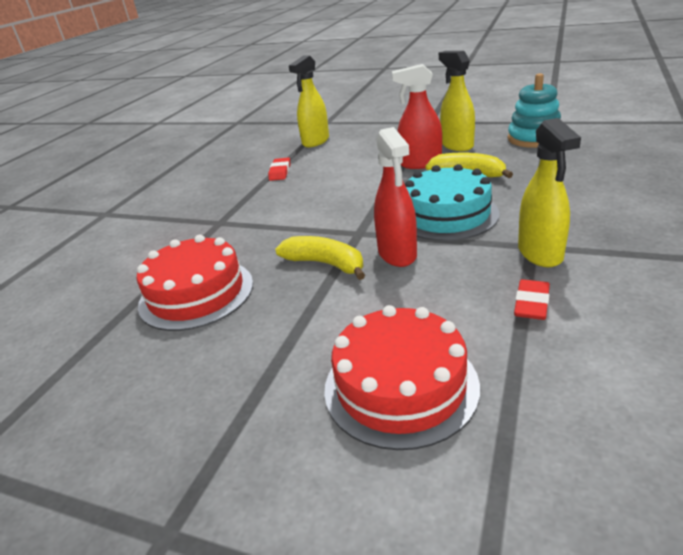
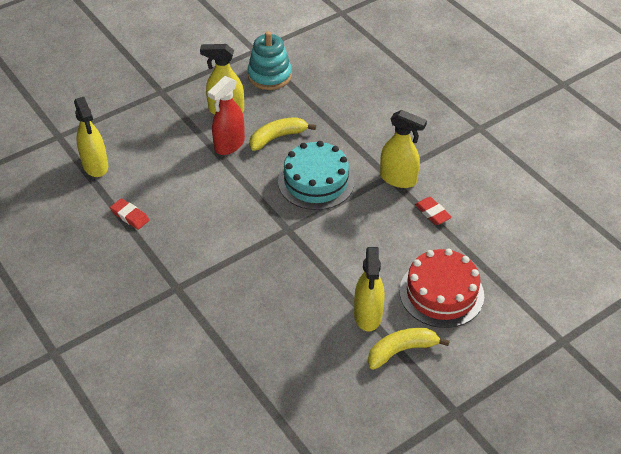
camera: 60 degrees left, 15 degrees up
red cake [137,235,253,331] -> none
yellow banana [275,236,365,280] -> yellow banana moved to [368,328,450,370]
red spray bottle [374,127,417,267] -> none
none -> yellow spray bottle [354,247,385,332]

